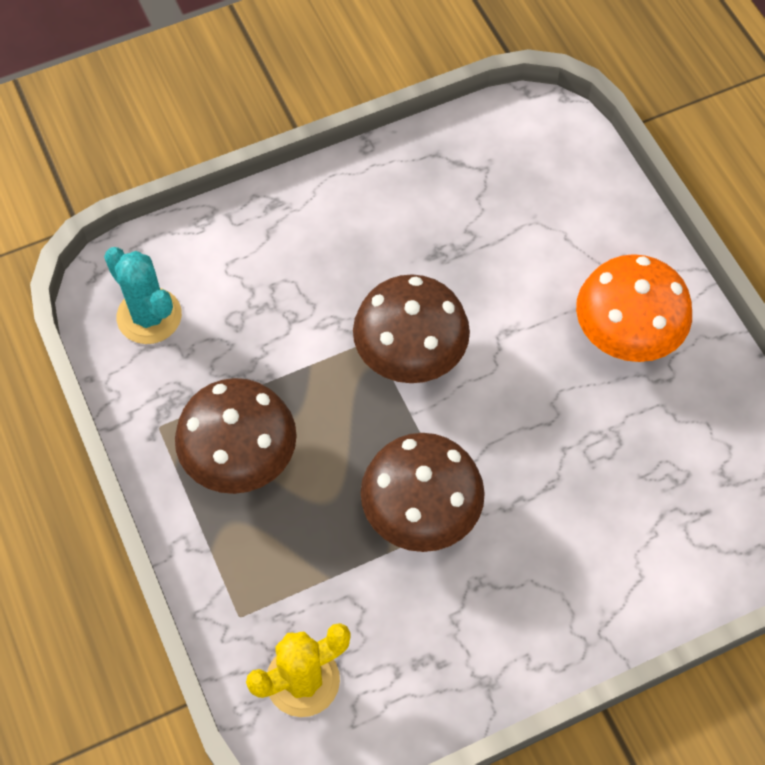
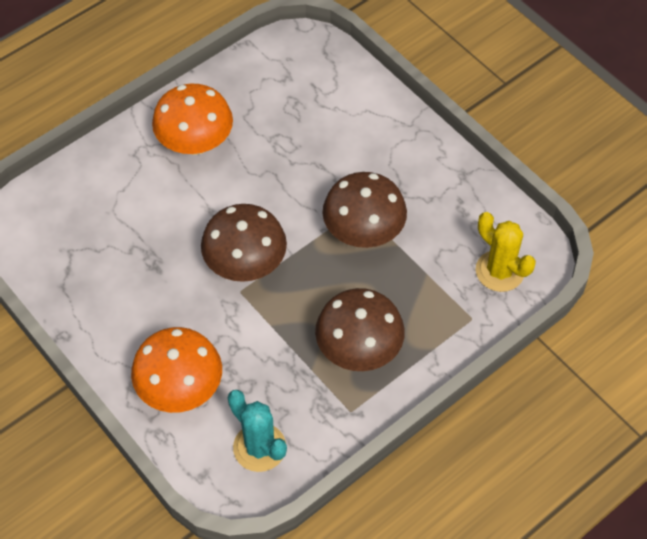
camera: 105 degrees left, 5 degrees down
turquoise cactus [104,247,182,344] -> turquoise cactus turned 75 degrees counterclockwise [228,390,287,472]
none -> orange mushroom [131,327,222,413]

